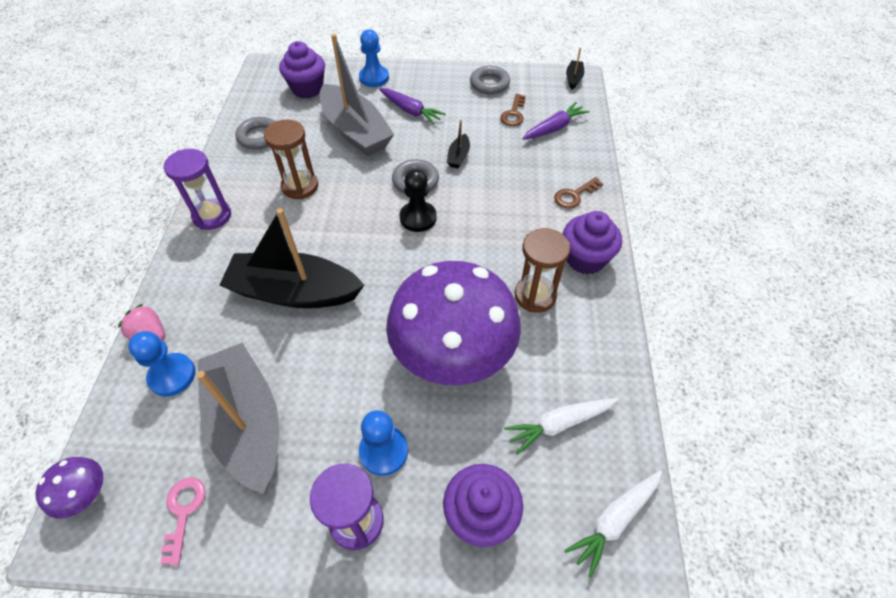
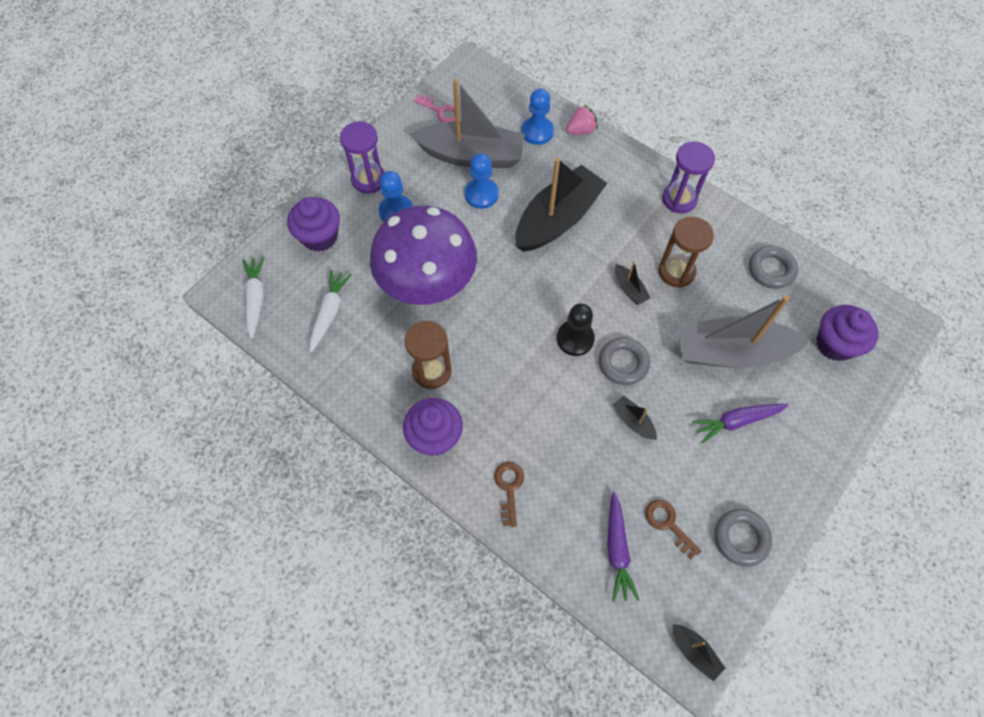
camera: 125 degrees right, 10 degrees up
purple mushroom [36,457,104,519] -> none
blue pawn [359,29,389,87] -> blue pawn moved to [465,153,499,209]
none -> black boat [615,261,651,305]

